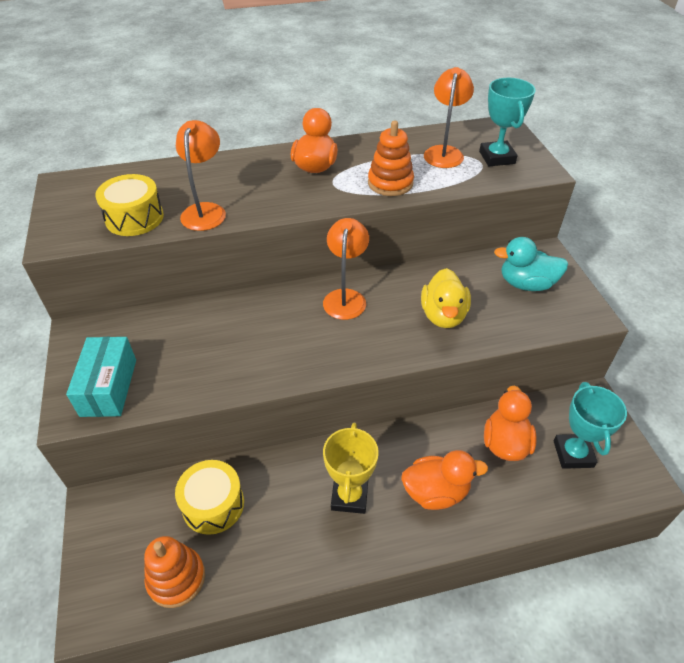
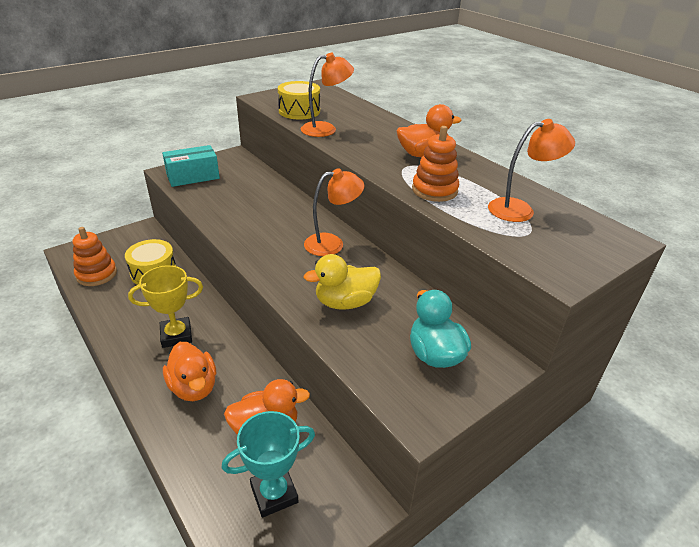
camera: 65 degrees right, 10 degrees down
turquoise trophy [479,78,536,166] -> none

